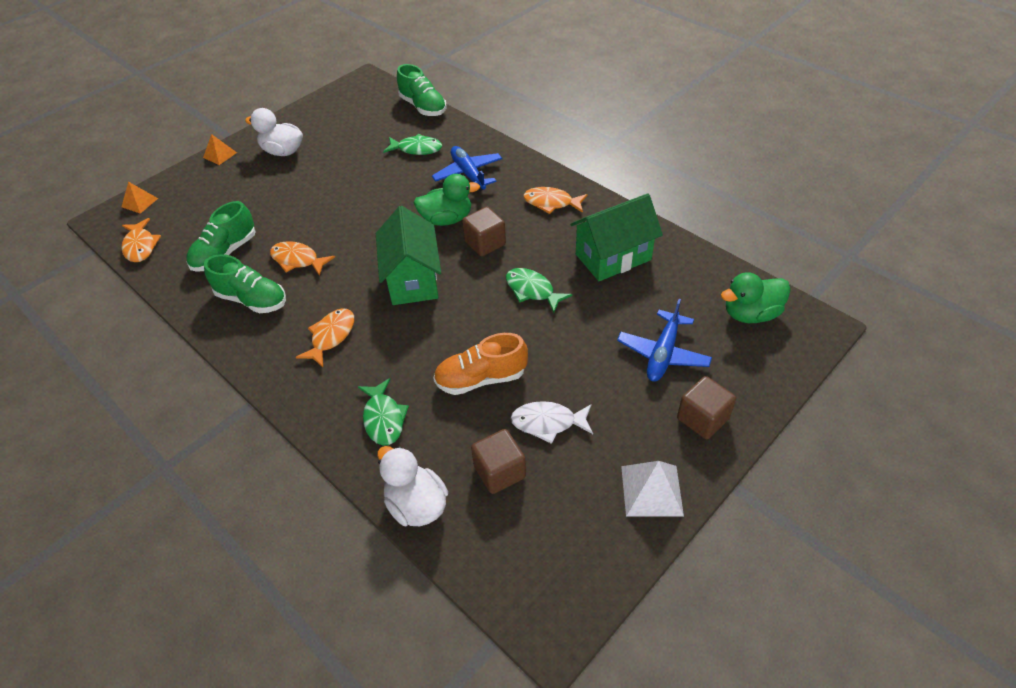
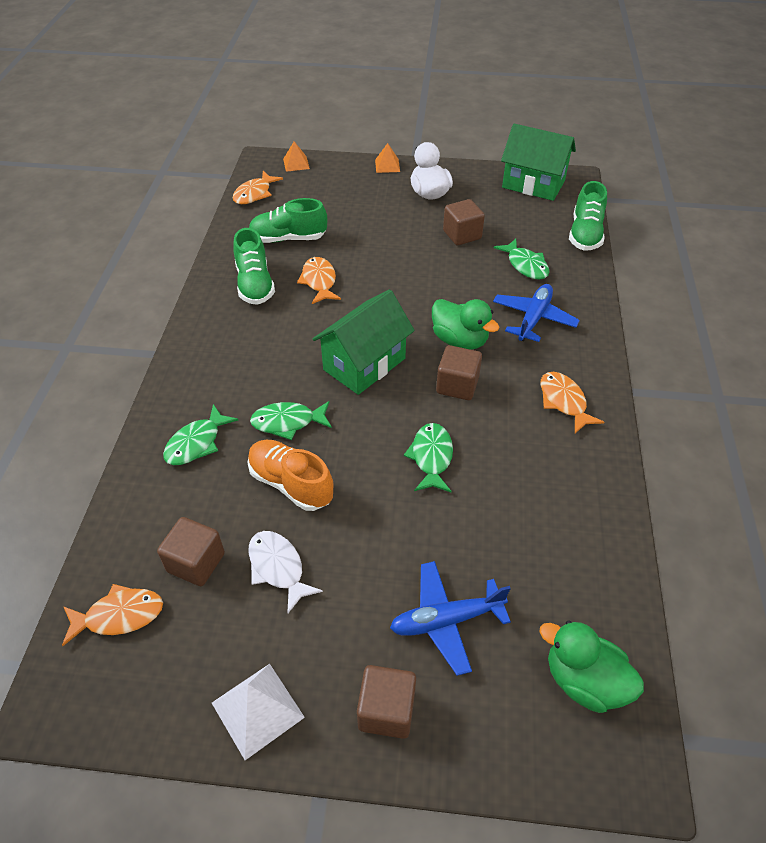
camera: 50 degrees right, 0 degrees up
orange fish [296,308,354,367] -> orange fish moved to [62,584,163,646]
white duck [377,446,448,526] -> none
green house [570,193,663,281] -> green house moved to [501,123,576,201]
none -> green fish [250,401,332,440]
none -> brown cube [443,199,485,245]

